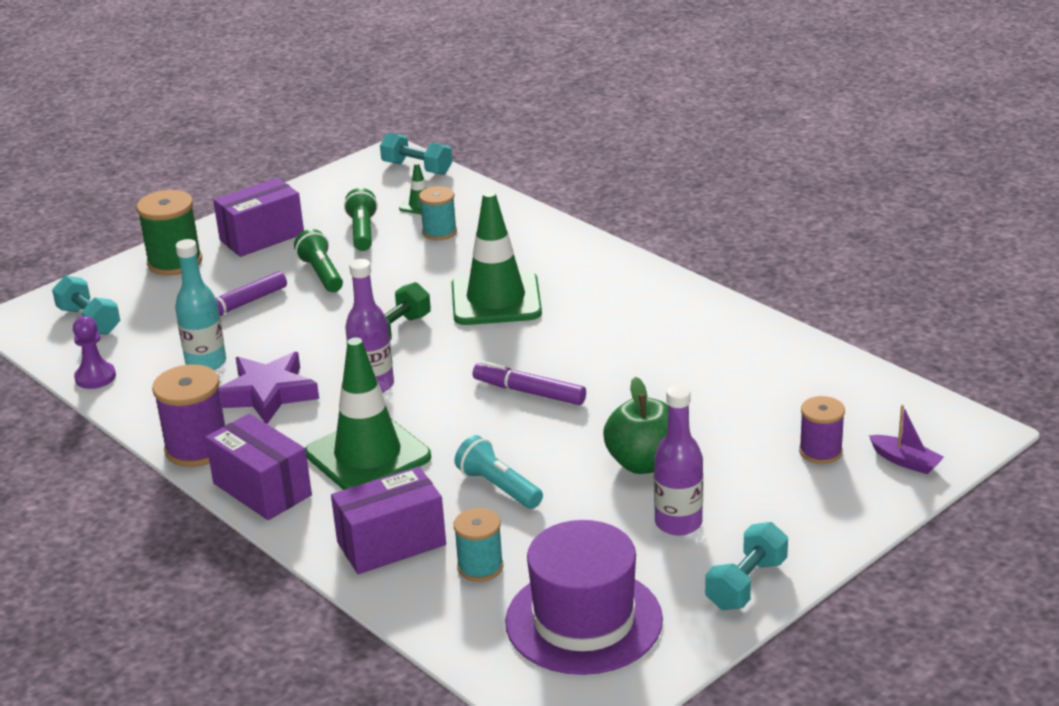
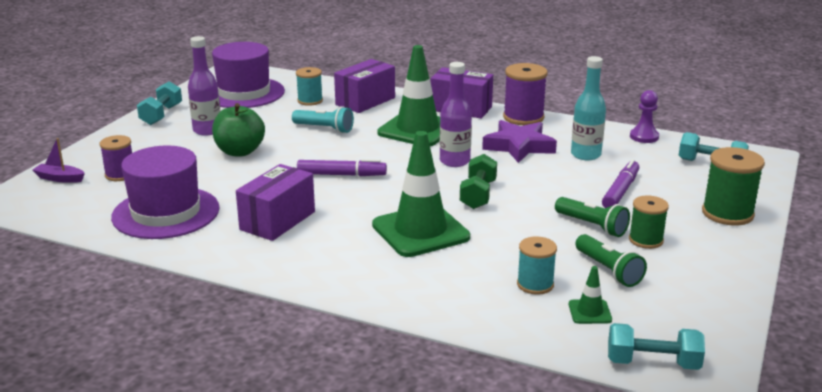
camera: 155 degrees right, 5 degrees down
purple box [213,178,304,257] -> purple box moved to [236,164,315,241]
none -> purple hat [111,146,220,239]
none -> green spool [629,195,669,249]

